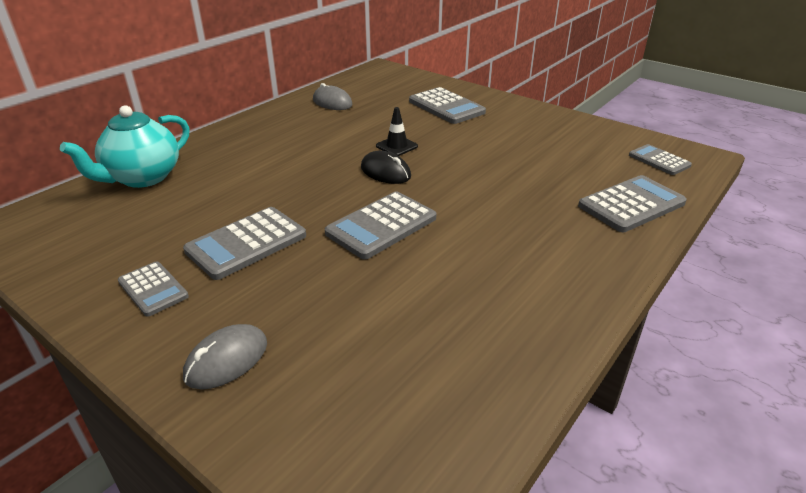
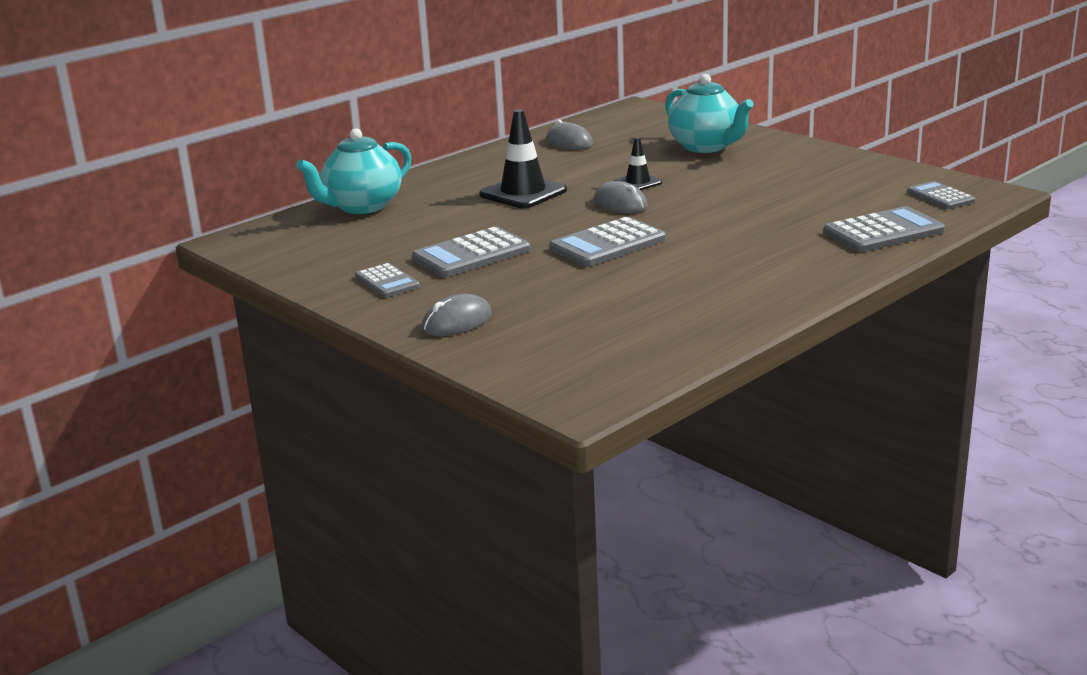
camera: 10 degrees right, 10 degrees down
black mouse [361,151,411,184] -> grey mouse [594,181,648,214]
grey calculator [409,87,486,124] -> turquoise teapot [665,74,754,153]
none -> black traffic cone [479,109,567,208]

